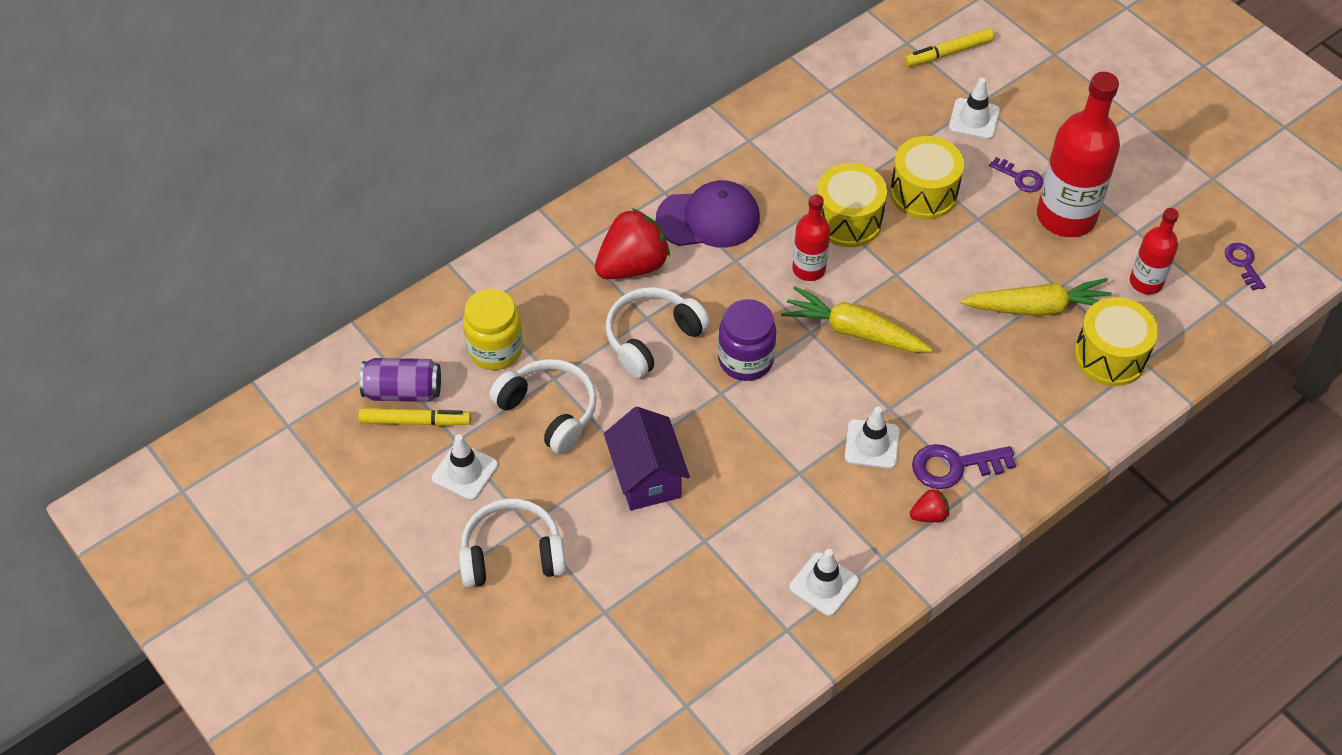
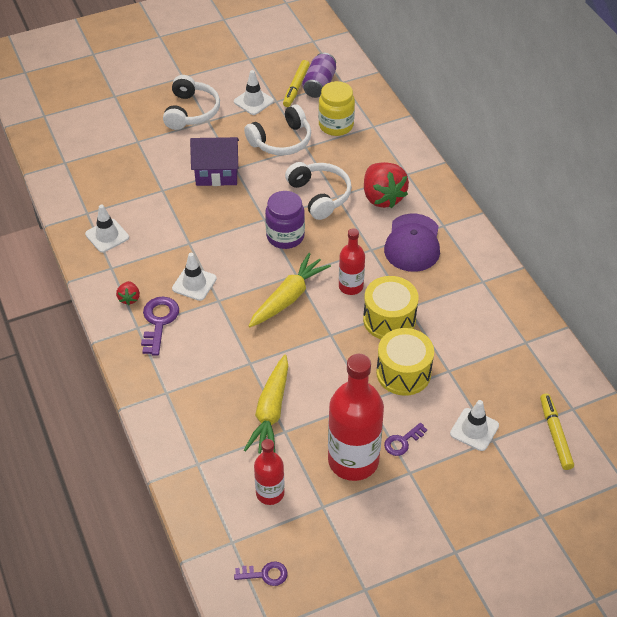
camera: 105 degrees right, 5 degrees down
yellow drum [1074,297,1158,386] -> none

